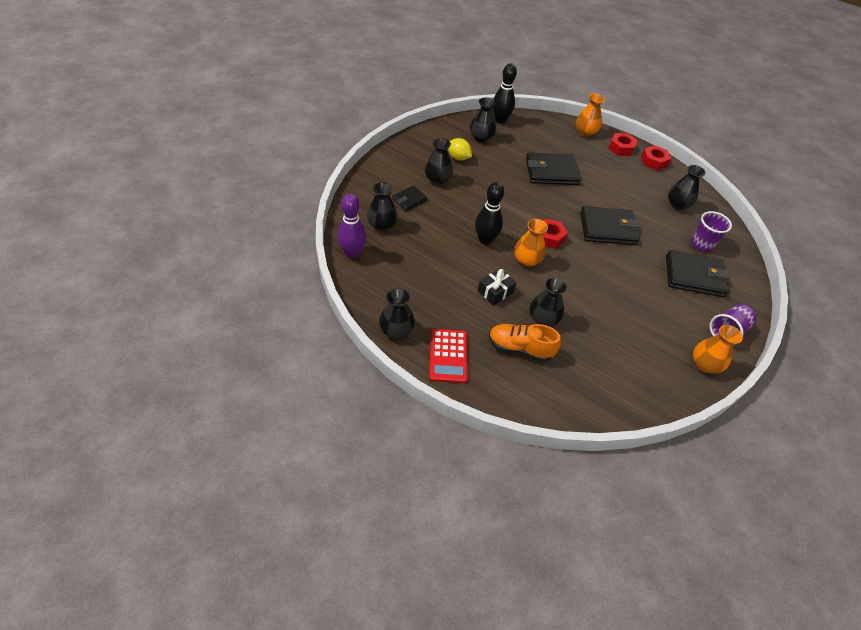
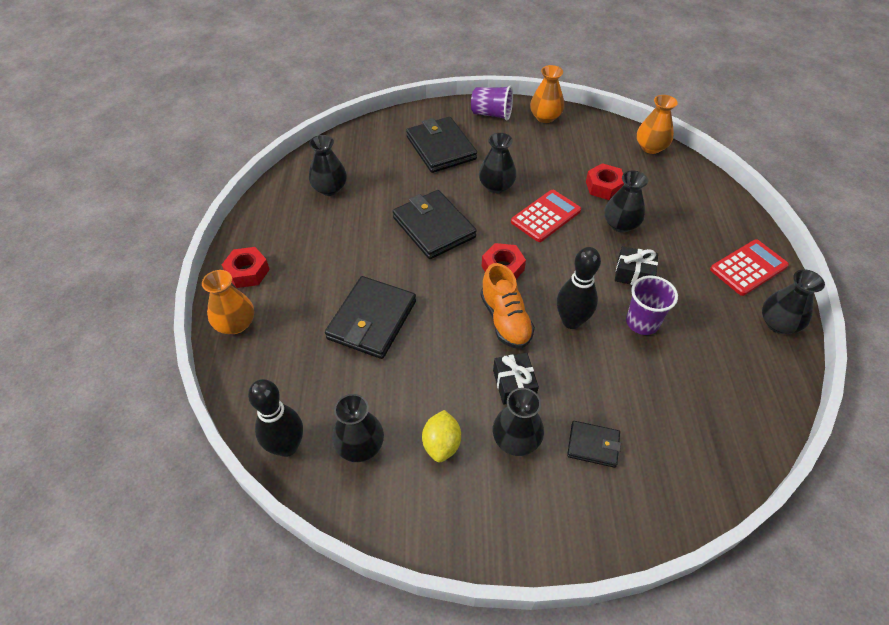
camera: 120 degrees left, 0 degrees up
purple bowling pin [337,194,366,258] -> none
black vase [367,182,398,231] -> black vase moved to [479,133,516,193]
orange shoe [489,324,561,362] -> orange shoe moved to [480,263,535,349]
orange vase [514,219,548,267] -> orange vase moved to [637,95,678,154]
black wallet [526,152,580,185] -> black wallet turned 60 degrees clockwise [325,276,416,359]
red nut [641,145,671,171] -> red nut moved to [586,163,624,200]
purple cup [691,211,732,252] -> purple cup moved to [626,276,678,335]
none -> black gift [493,353,539,405]
none -> red calculator [511,190,581,242]

